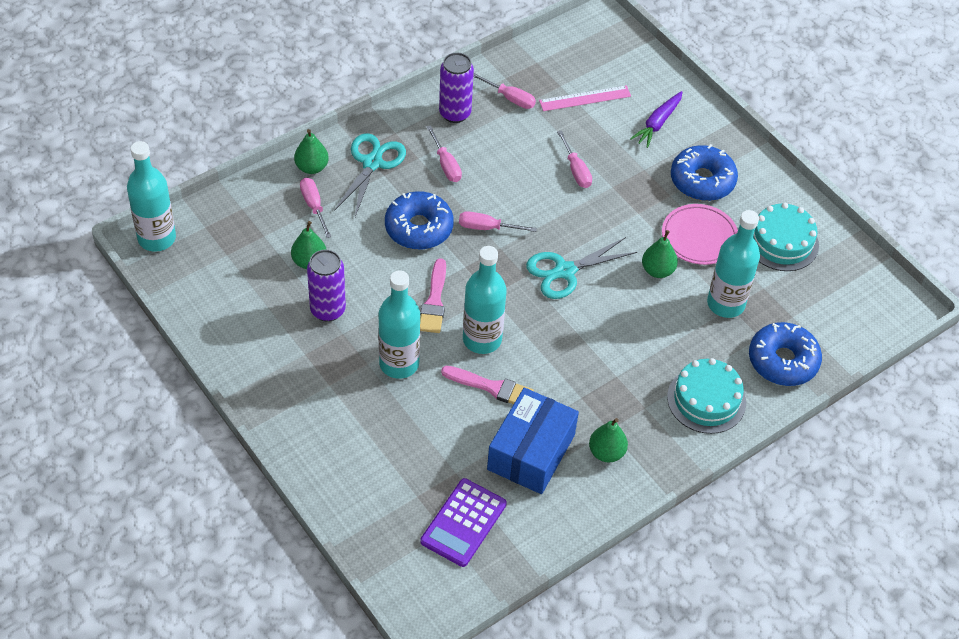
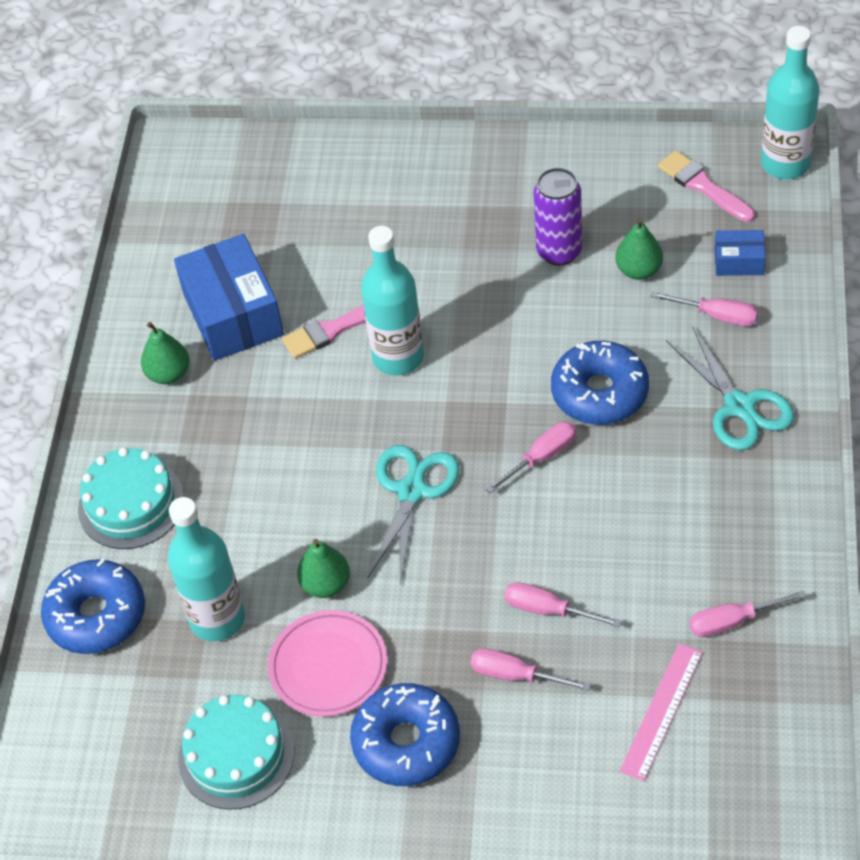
camera: 140 degrees right, 0 degrees up
green pear [294,129,329,174] -> none
turquoise bottle [378,270,420,379] -> none
pink brush [420,258,446,333] -> pink brush moved to [658,150,755,222]
purple calculator [420,478,507,567] -> none
pink screwdriver [427,125,462,182] -> pink screwdriver moved to [471,648,591,691]
purple can [439,52,474,123] -> none
purple carrot [630,91,683,148] -> none
none -> blue box [715,230,766,276]

